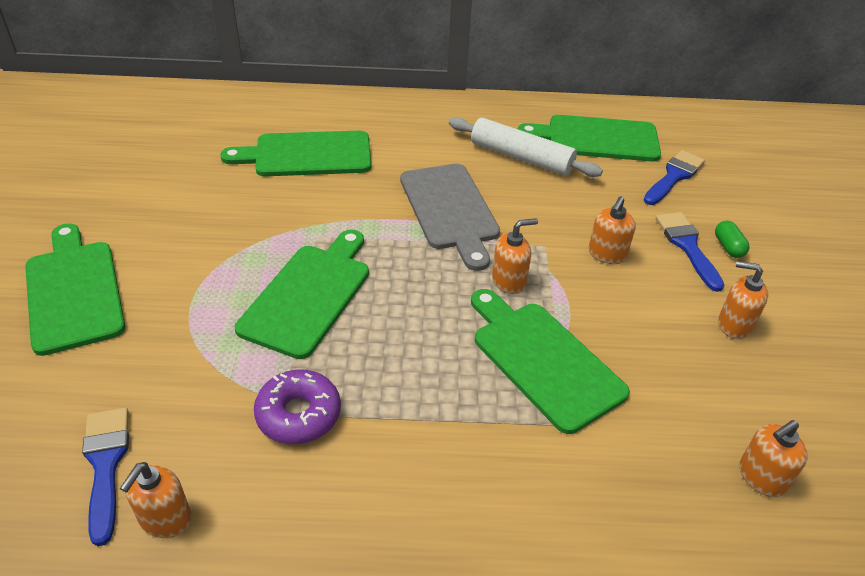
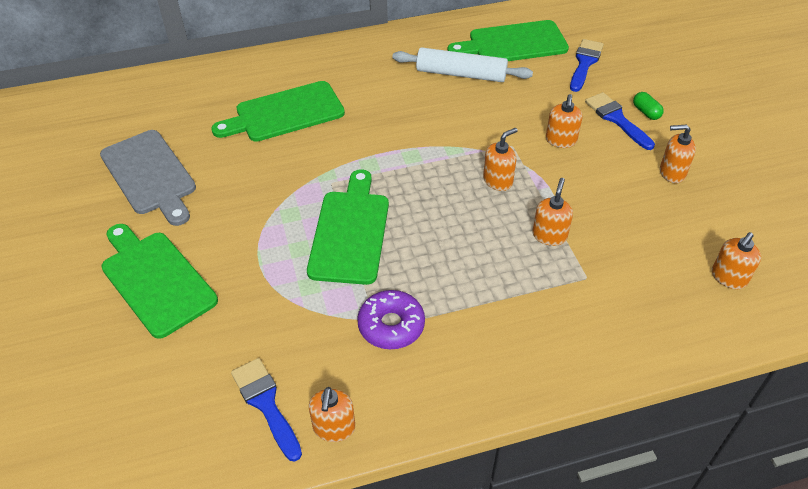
camera: 15 degrees left, 5 degrees up
grey cutting board [400,164,500,271] -> grey cutting board moved to [100,130,196,226]
green cutting board [471,289,630,434] -> orange soap dispenser [532,178,573,246]

